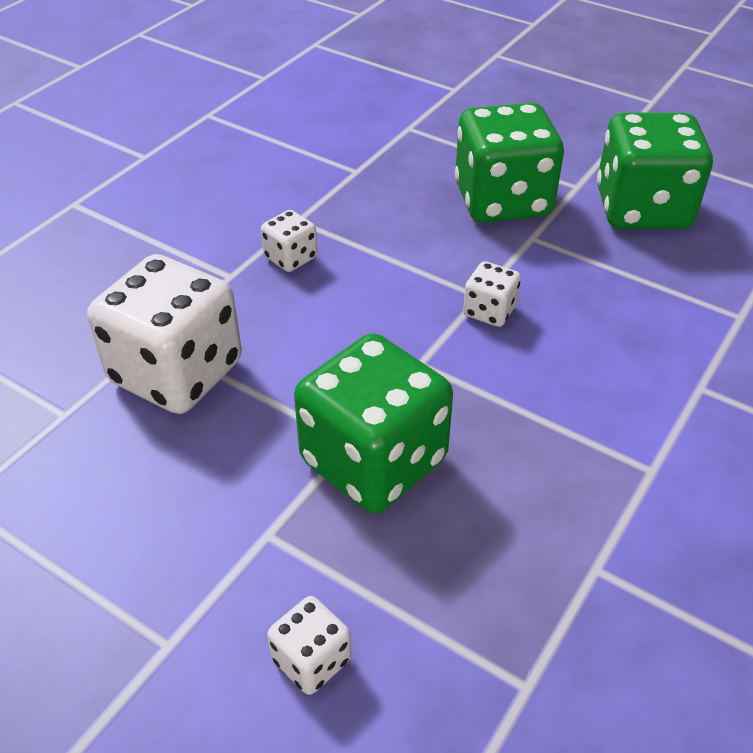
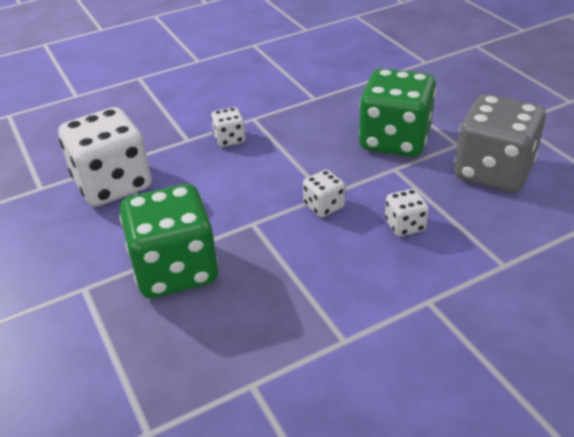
camera: 30 degrees right, 5 degrees down
white dice [267,596,351,695] -> white dice moved to [385,189,429,237]
green dice [597,112,713,229] -> grey dice [454,94,546,193]

